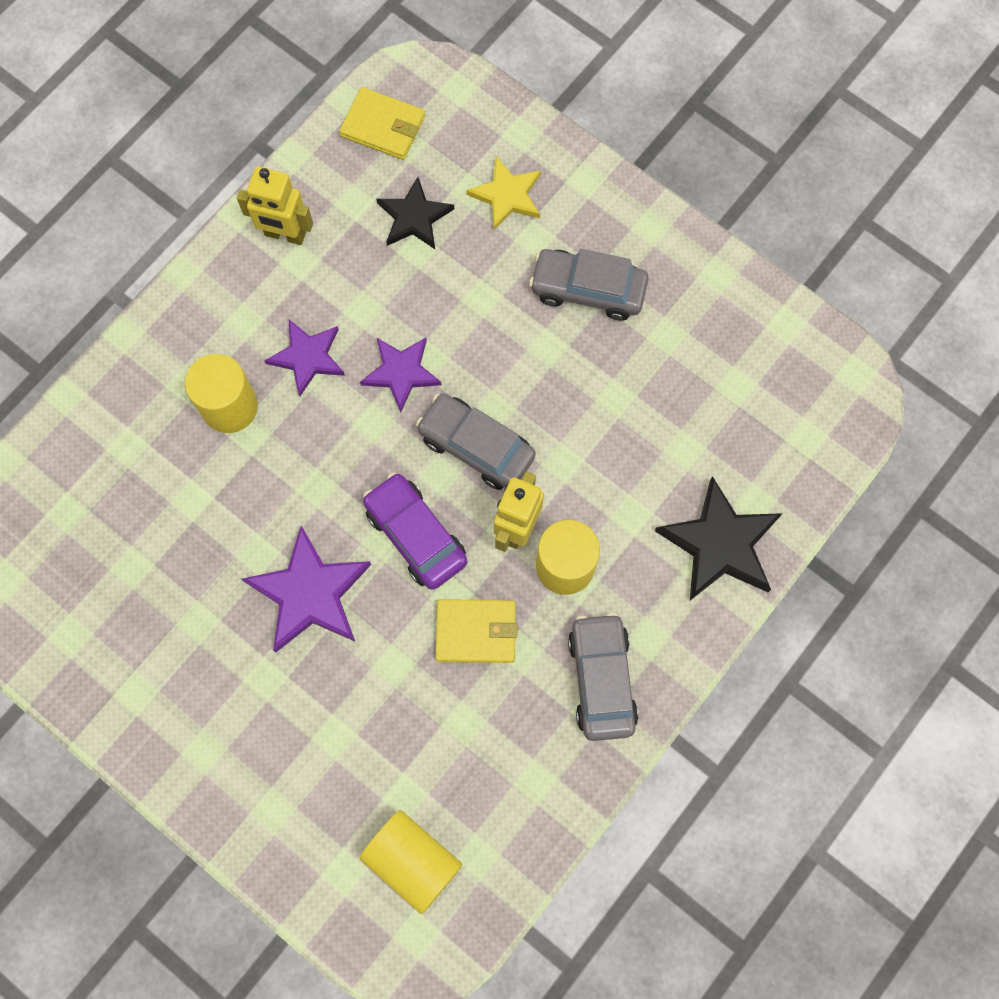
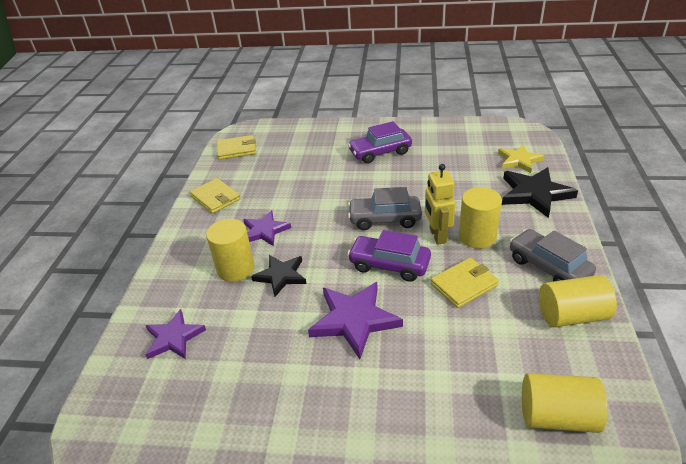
camera: 30 degrees left, 35 degrees down
yellow robot [237,166,313,245] -> yellow wallet [190,178,241,214]
purple star [360,337,441,413] -> purple star moved to [145,309,206,359]
black star [377,177,454,249] -> black star moved to [251,255,307,297]
yellow star [466,157,541,230] -> yellow star moved to [498,144,544,173]
grey car [529,249,648,321] -> purple car [348,121,412,164]
none -> yellow cylinder [539,275,617,327]

